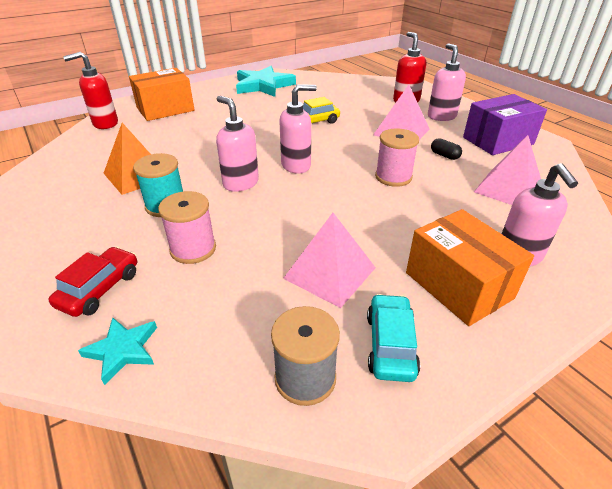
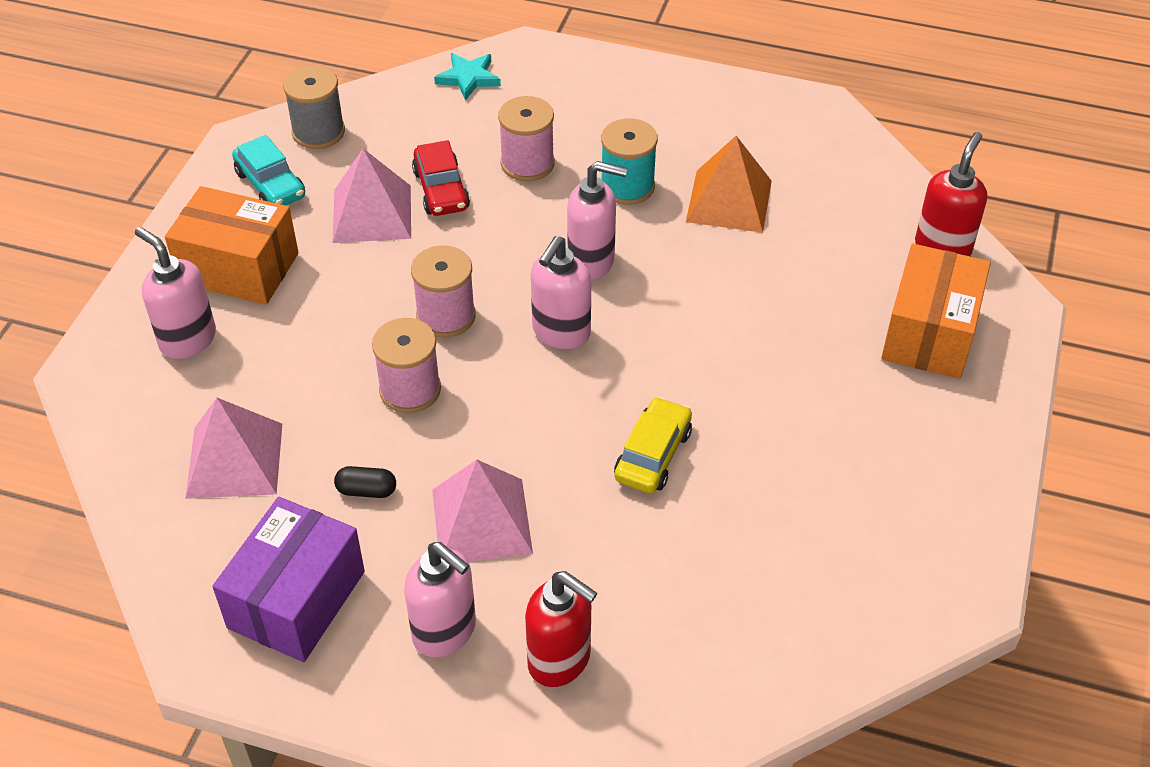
camera: 140 degrees right, 10 degrees up
red car [49,246,137,317] -> red car moved to [412,140,470,216]
turquoise star [236,66,296,97] -> none
none -> pink spool [411,245,476,338]

